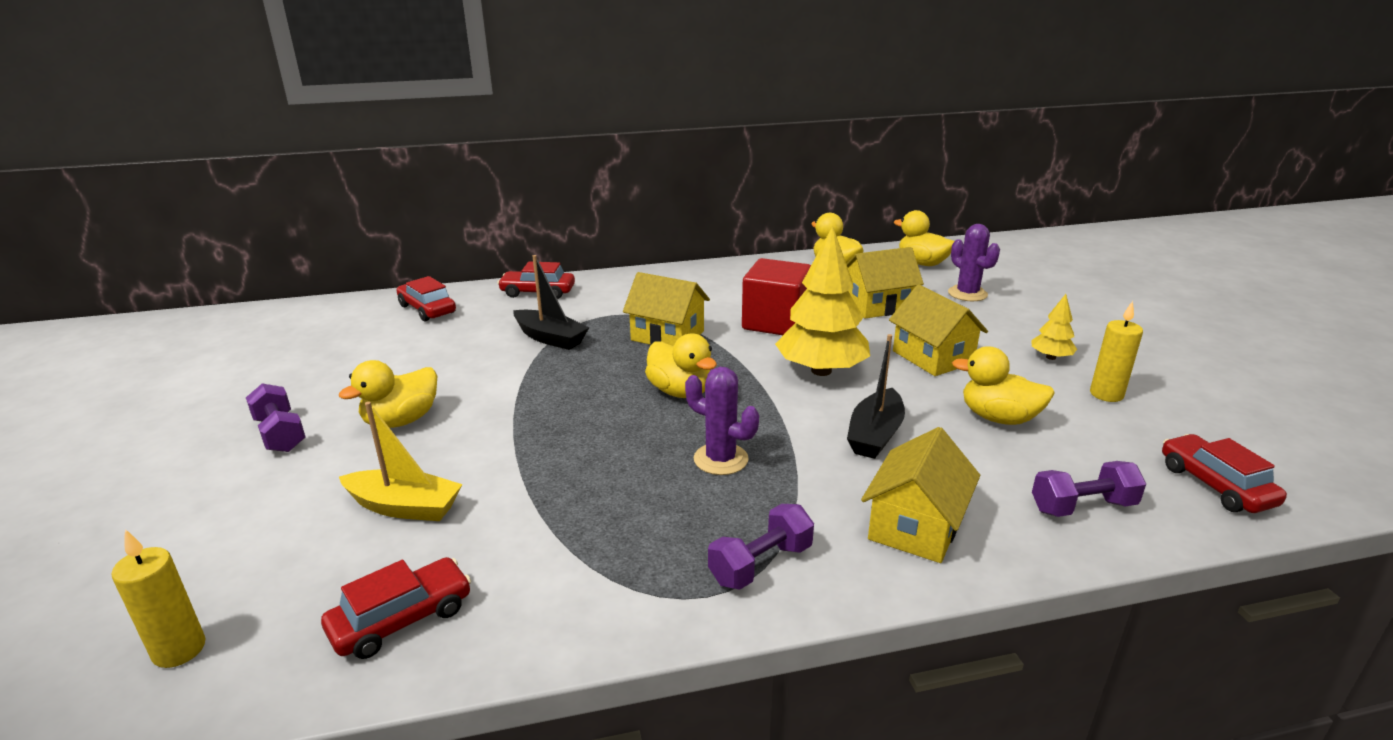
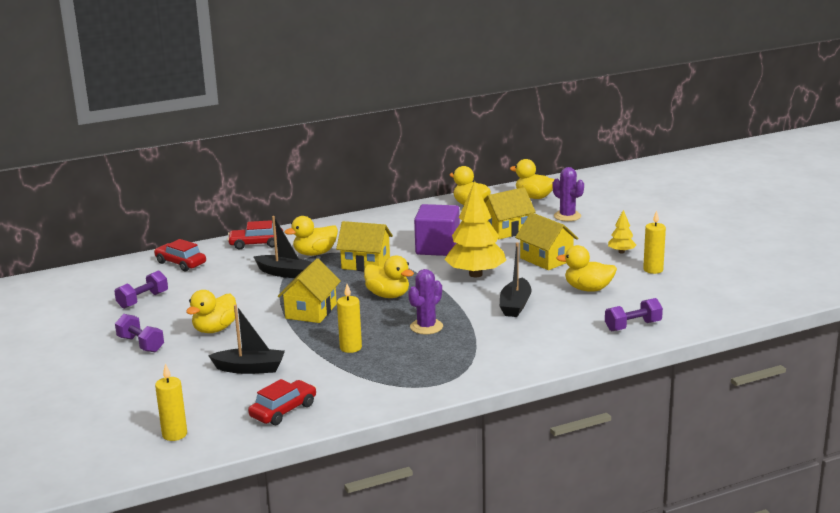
camera: 10 degrees left, 5 degrees down
yellow boat [339,402,463,521] -> black boat [208,305,285,374]
purple cactus [685,367,759,475] -> purple cactus turned 75 degrees counterclockwise [408,269,443,334]
purple dumbbell [708,504,814,590] -> purple dumbbell moved to [114,270,168,309]
red cube [742,258,811,335] -> purple cube [414,204,460,256]
yellow house [861,427,980,563] -> yellow house moved to [278,259,341,323]
red car [1162,434,1287,513] -> none
none -> yellow duck [284,216,338,256]
none -> yellow candle [337,284,362,353]

